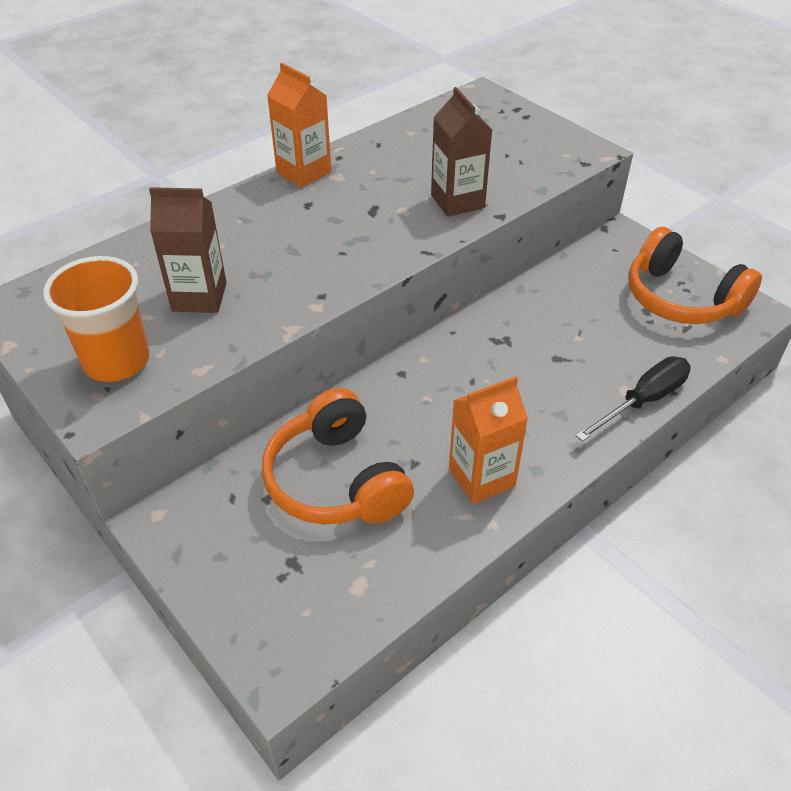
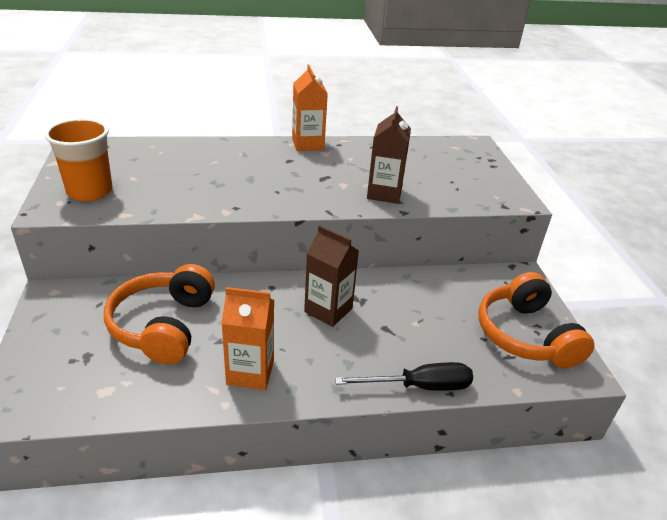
camera: 30 degrees right, 10 degrees down
brown carton [149,187,227,313] -> brown carton moved to [304,225,359,327]

